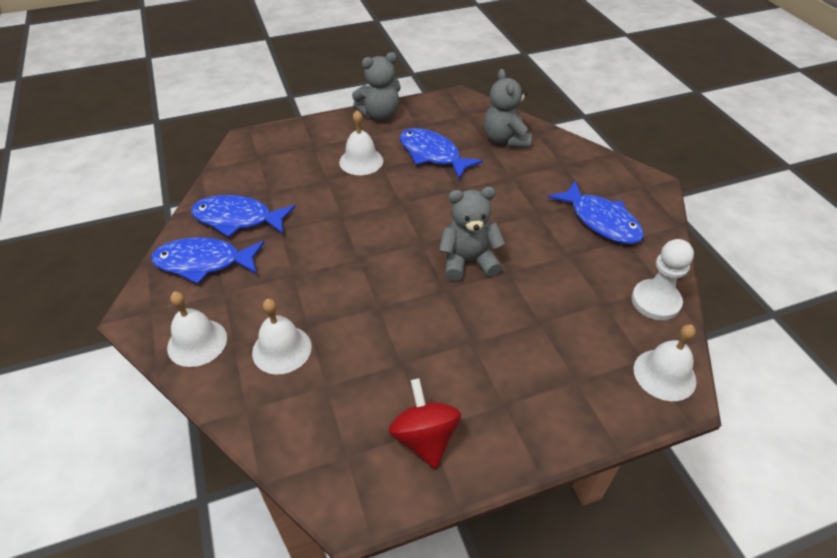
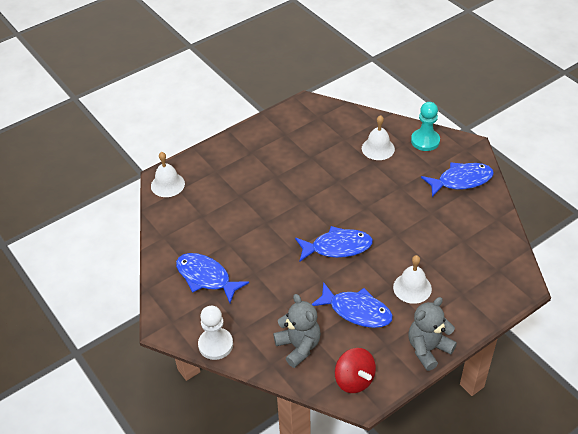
camera: 165 degrees right, 0 degrees up
white bell [167,291,227,367] -> turquoise pawn [411,102,440,151]
blue fish [191,195,295,237] -> blue fish moved to [295,226,373,262]
red spinning top [389,378,461,469] -> red spinning top moved to [335,348,376,393]
grey teddy bear [439,187,505,281] -> none
white pawn [631,239,694,320] -> white pawn moved to [198,306,233,360]

